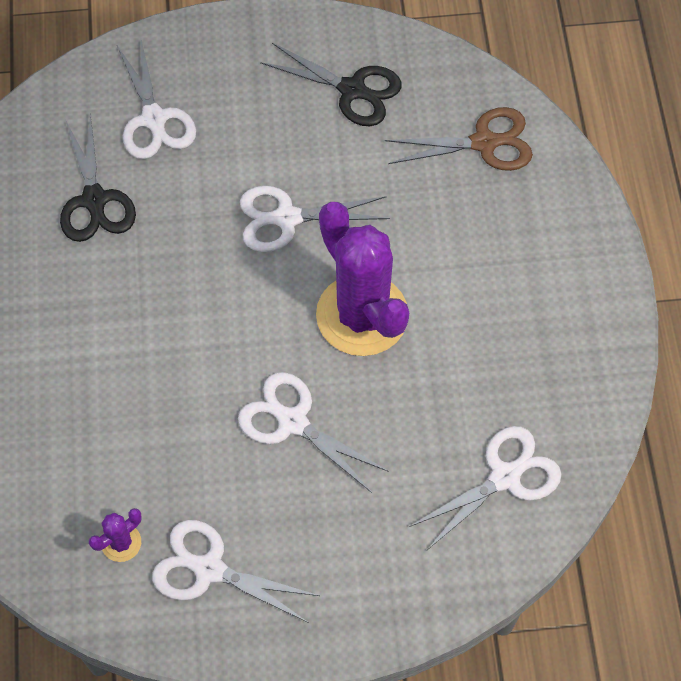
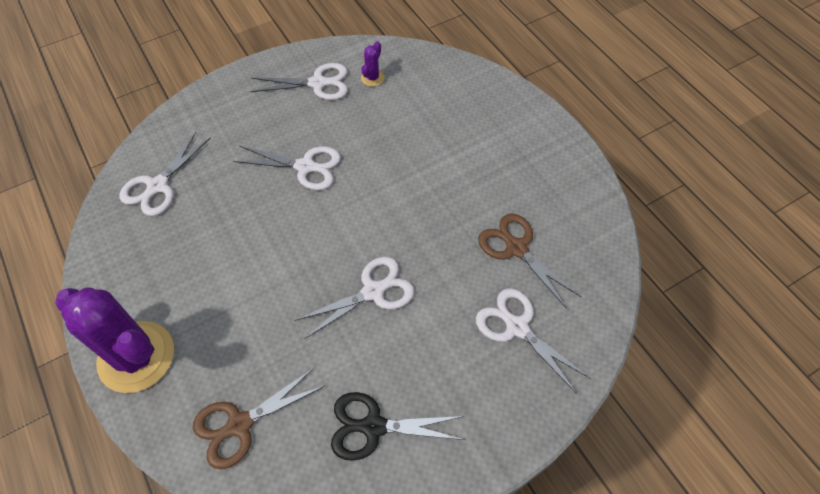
camera: 155 degrees right, 5 degrees down
black scissors [60,113,136,242] -> brown scissors [478,214,581,309]
purple cactus [316,202,409,356] -> purple cactus moved to [55,287,174,393]

